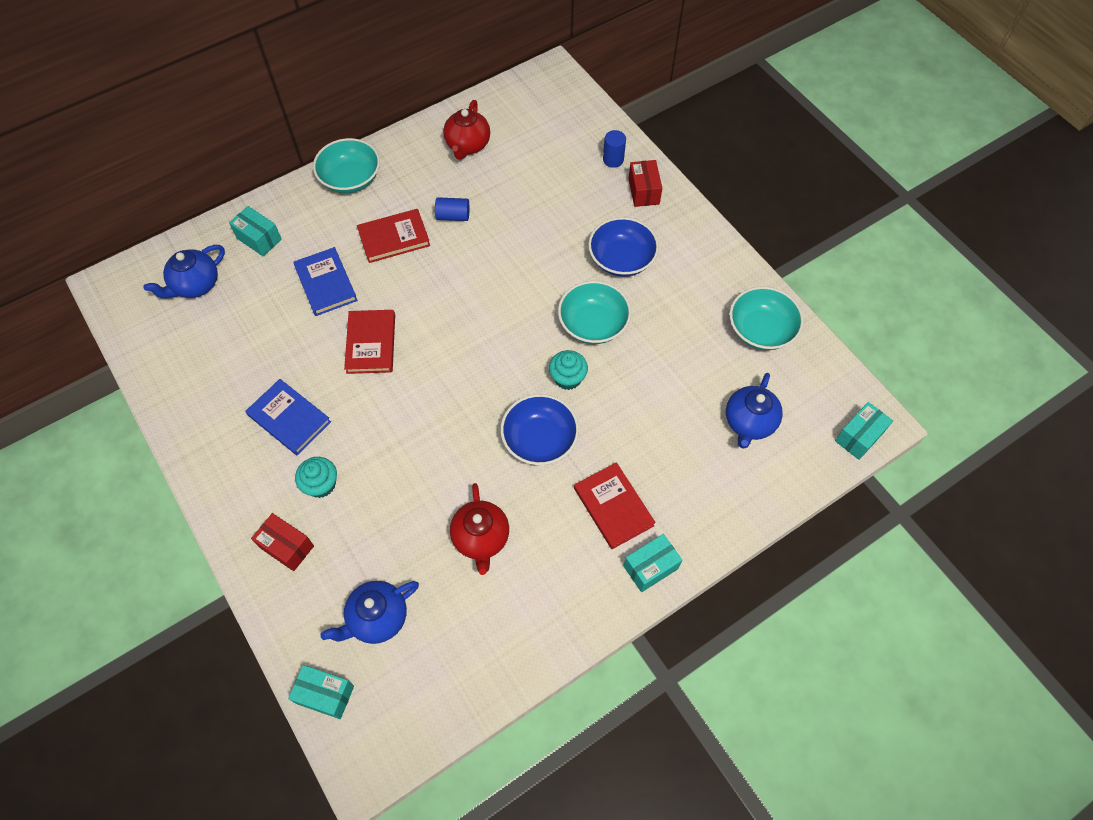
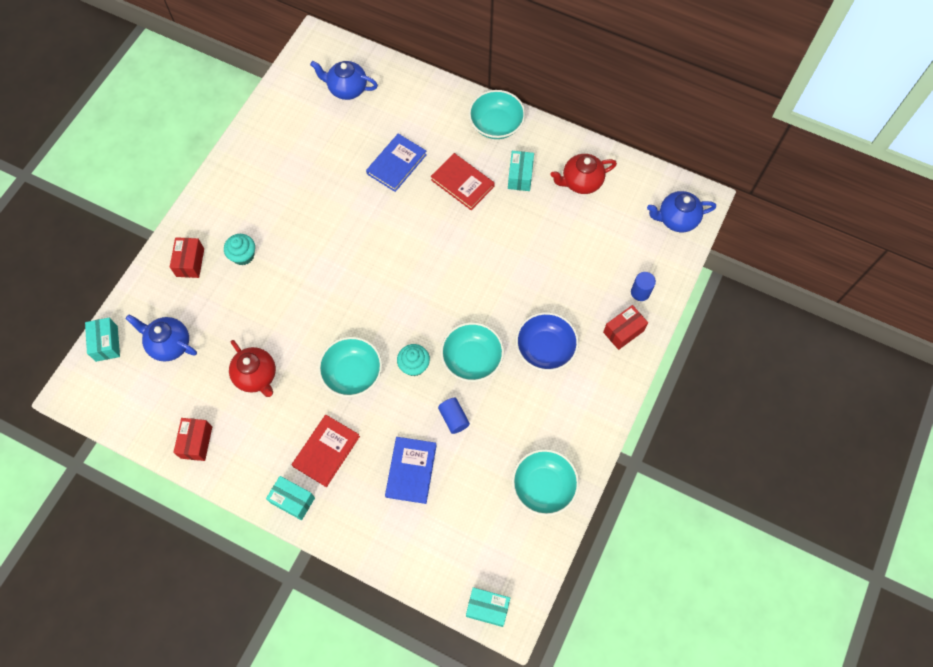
camera: 60 degrees right, 5 degrees up
turquoise box [229,206,282,256] -> turquoise box moved to [508,151,534,191]
blue book [246,379,331,455] -> blue book moved to [385,437,437,504]
red book [344,310,395,374] -> none
blue cylinder [435,197,469,221] -> blue cylinder moved to [438,398,470,434]
red teapot [450,483,509,575] -> red teapot turned 90 degrees counterclockwise [229,340,276,397]
blue bowl [501,394,579,465] -> turquoise bowl [318,337,382,397]
blue teapot [726,373,783,449] -> blue teapot moved to [647,191,716,232]
none -> red box [173,418,212,461]

